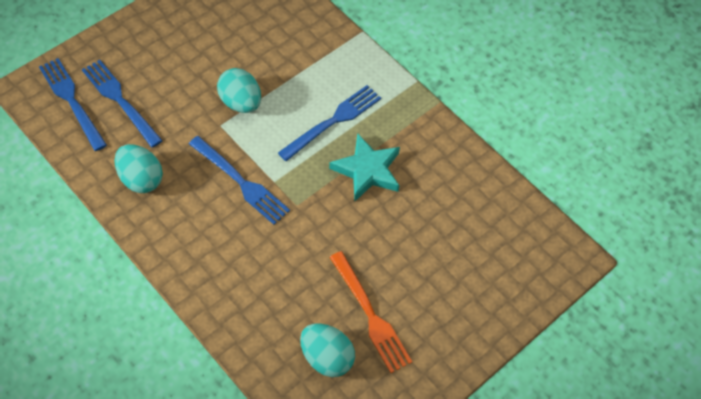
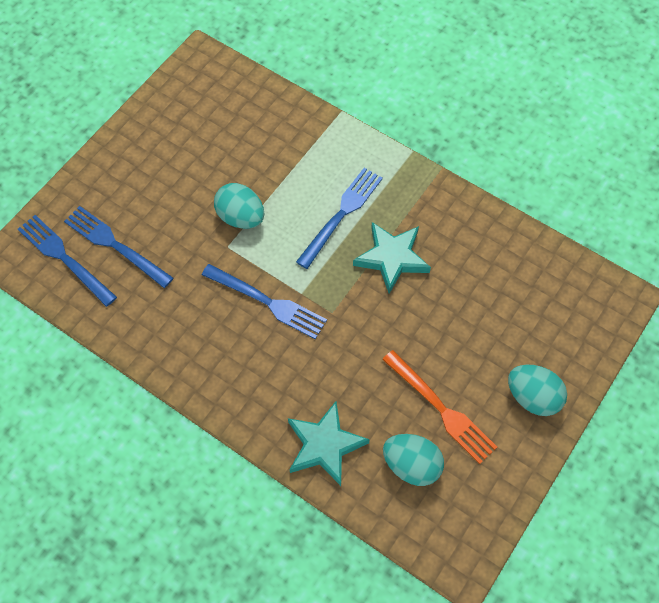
camera: 10 degrees left, 5 degrees up
turquoise egg [114,144,163,193] -> turquoise egg moved to [508,365,567,416]
none -> turquoise star [288,401,370,486]

